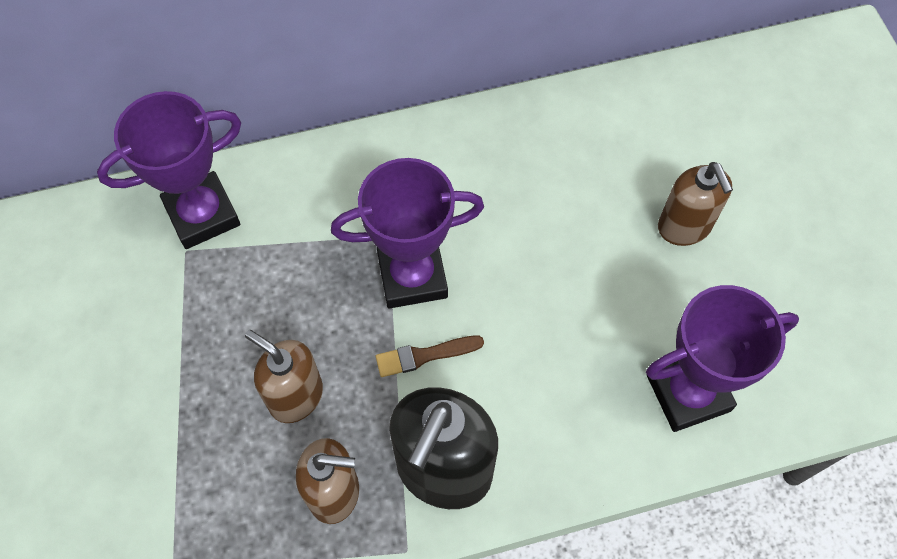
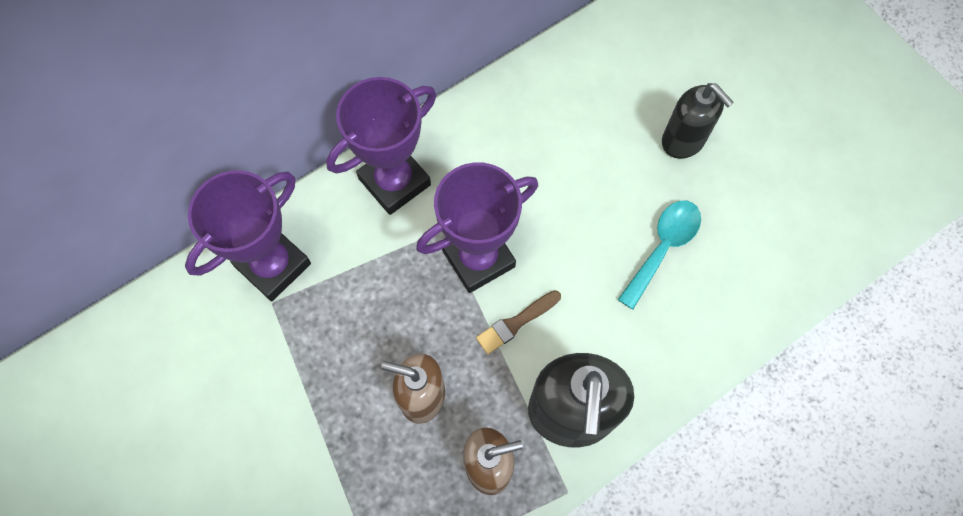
camera: 20 degrees left, 5 degrees up
purple trophy [646,285,799,432] -> purple trophy moved to [326,77,436,215]
brown soap dispenser [658,162,733,246] -> black soap dispenser [662,83,734,159]
none -> turquoise spoon [618,201,701,309]

